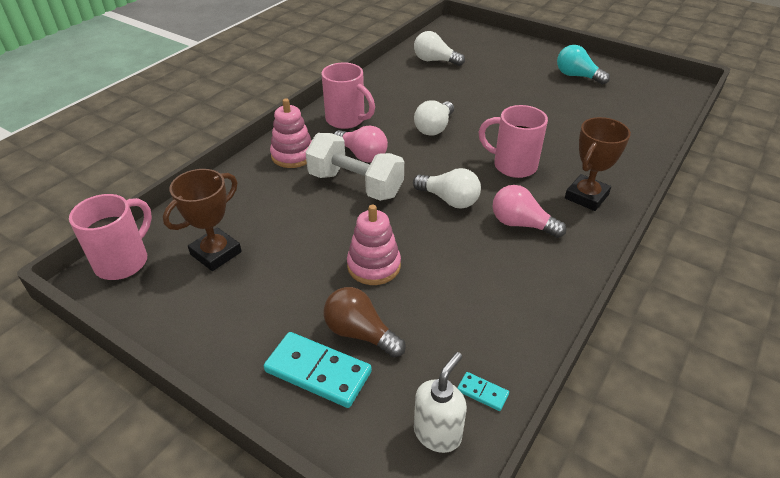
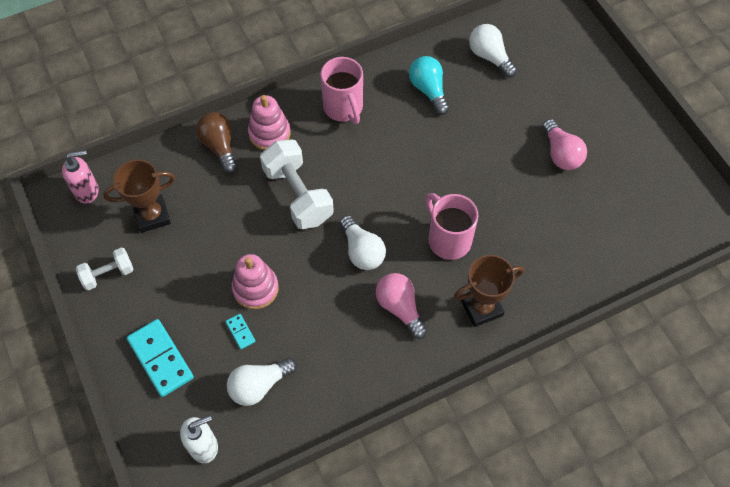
camera: 30 degrees right, 20 degrees up
pink mug [69,194,152,280] -> pink soap dispenser [62,150,99,204]
brown light bulb [324,287,406,358] -> brown light bulb moved to [196,112,237,173]
pink light bulb [334,125,388,163] -> pink light bulb moved to [542,119,587,170]
white light bulb [414,100,454,136] -> white light bulb moved to [227,358,297,406]
turquoise domino [457,372,509,411] -> turquoise domino moved to [226,314,255,349]
turquoise light bulb [557,45,610,85] -> turquoise light bulb moved to [409,56,449,115]
none -> white dumbbell [76,247,134,291]

